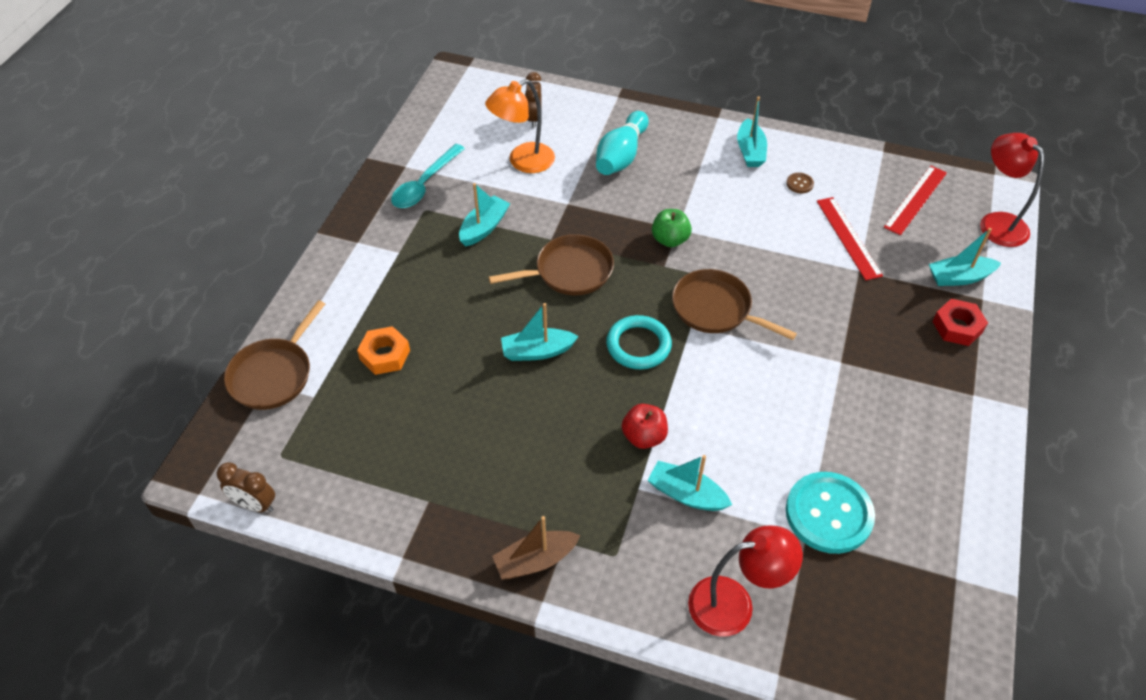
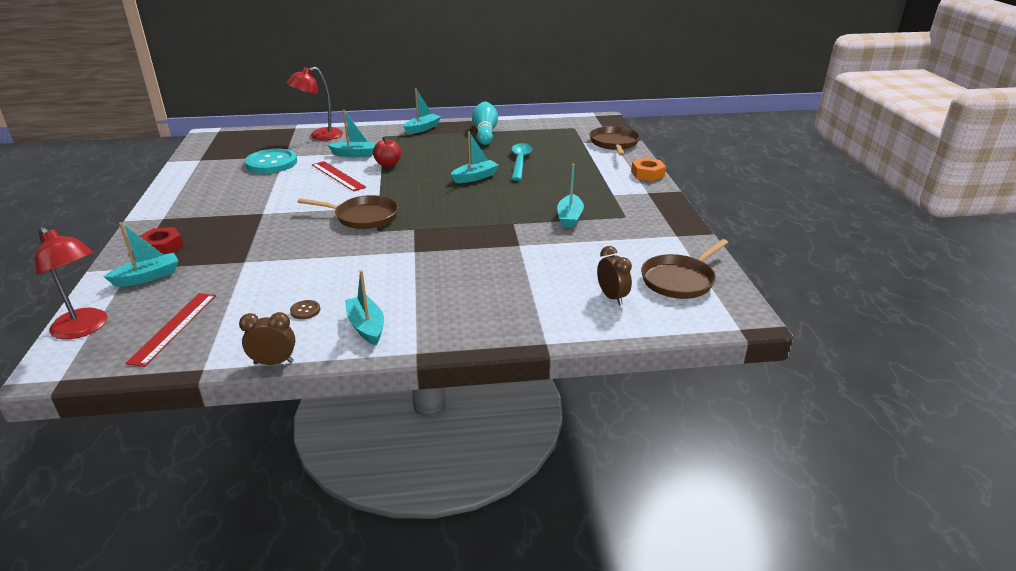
camera: 155 degrees right, 20 degrees down
brown clock [217,462,275,512] -> brown clock moved to [239,312,295,365]
orange nut [357,326,410,375] -> orange nut moved to [631,158,666,181]
turquoise spoon [391,144,465,208] -> turquoise spoon moved to [511,143,533,181]
orange lamp [485,79,555,173] -> none
brown pan [489,234,614,295] -> brown pan moved to [641,239,728,299]
brown boat [492,516,580,579] -> turquoise boat [403,88,441,134]
turquoise bowling pin [596,111,649,175] -> turquoise bowling pin moved to [472,101,498,145]
turquoise ring [606,315,672,369] -> none
green apple [652,209,692,247] -> none
red ruler [817,197,883,281] -> red ruler moved to [312,161,366,191]

